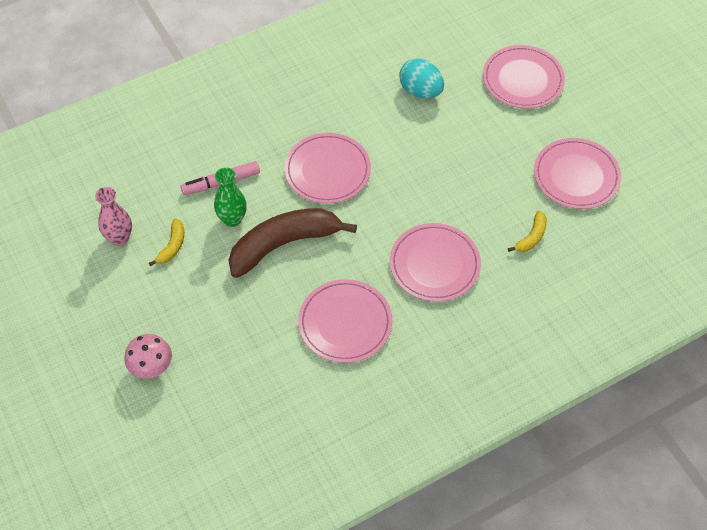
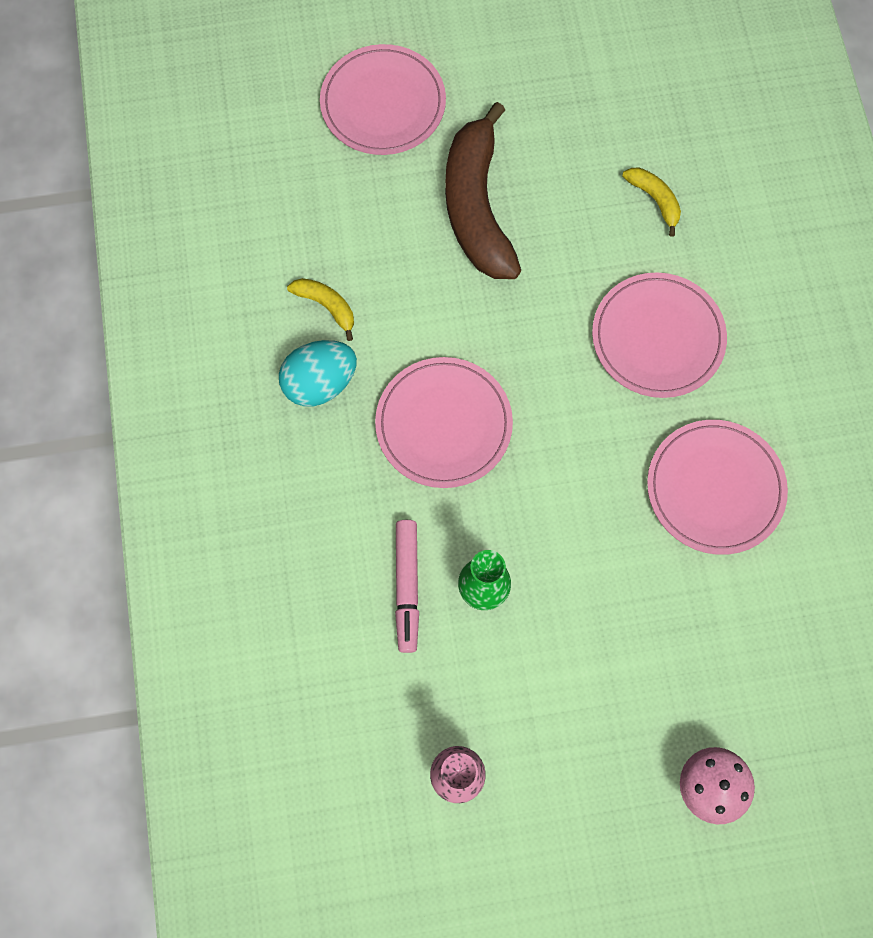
camera: 70 degrees left, 15 degrees up
yellow banana [149,218,184,266] -> yellow banana moved to [287,278,354,341]
brown banana [229,208,357,278] -> brown banana moved to [445,102,521,279]
turquoise egg [399,58,444,98] -> turquoise egg moved to [279,340,357,407]
pink plate [534,138,621,209] -> none

